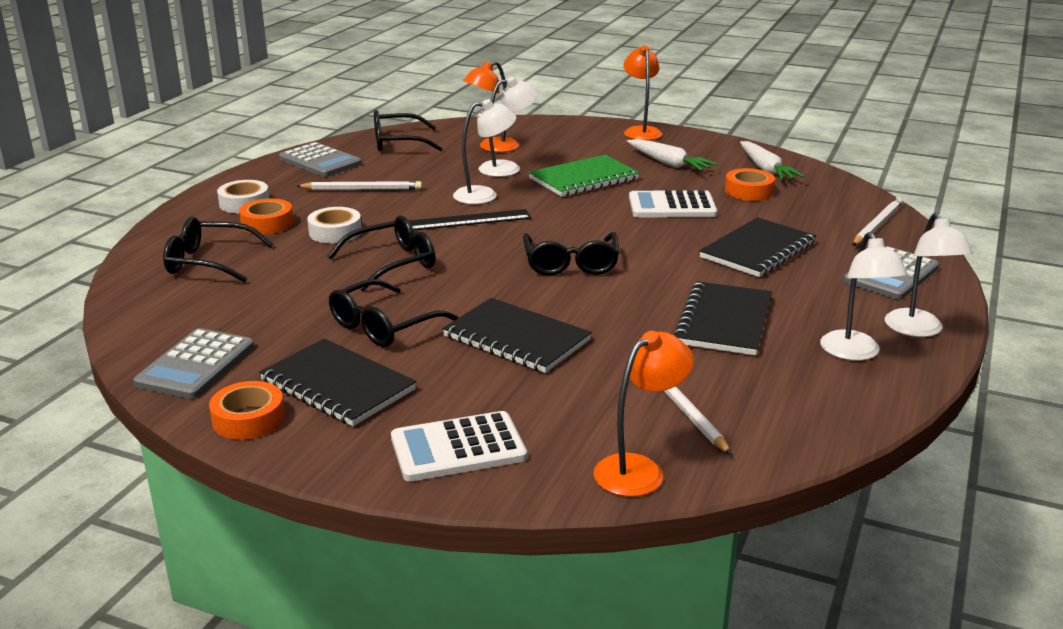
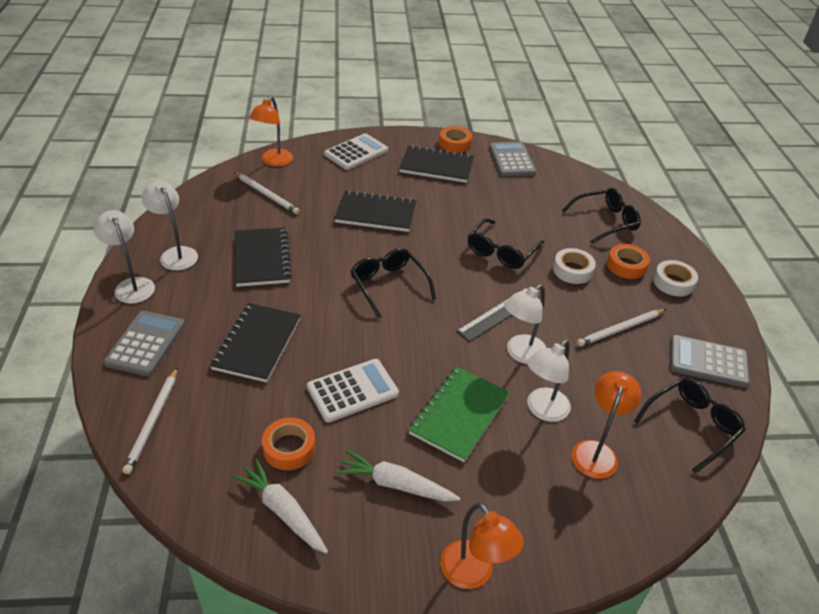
camera: 150 degrees right, 15 degrees up
black glasses [329,279,459,347] -> none

